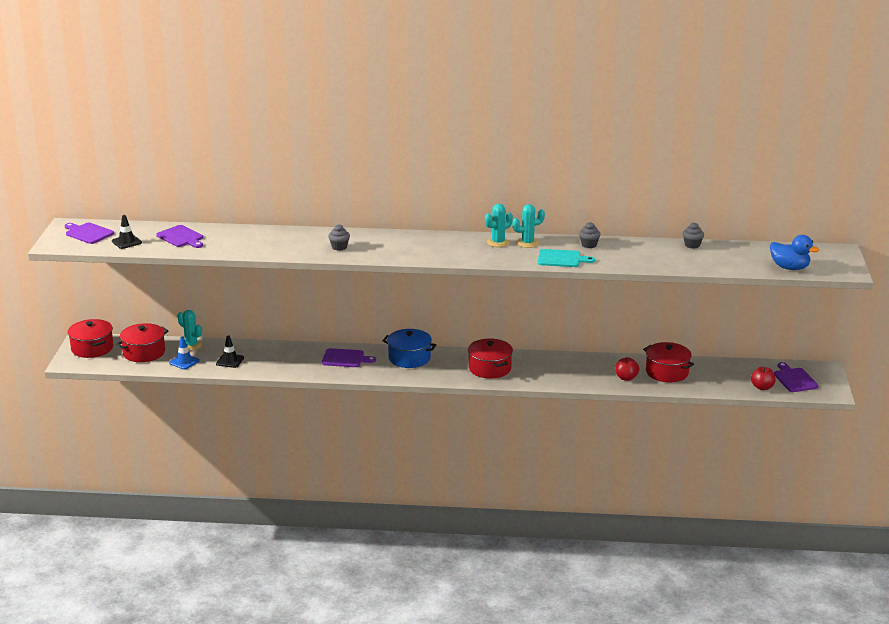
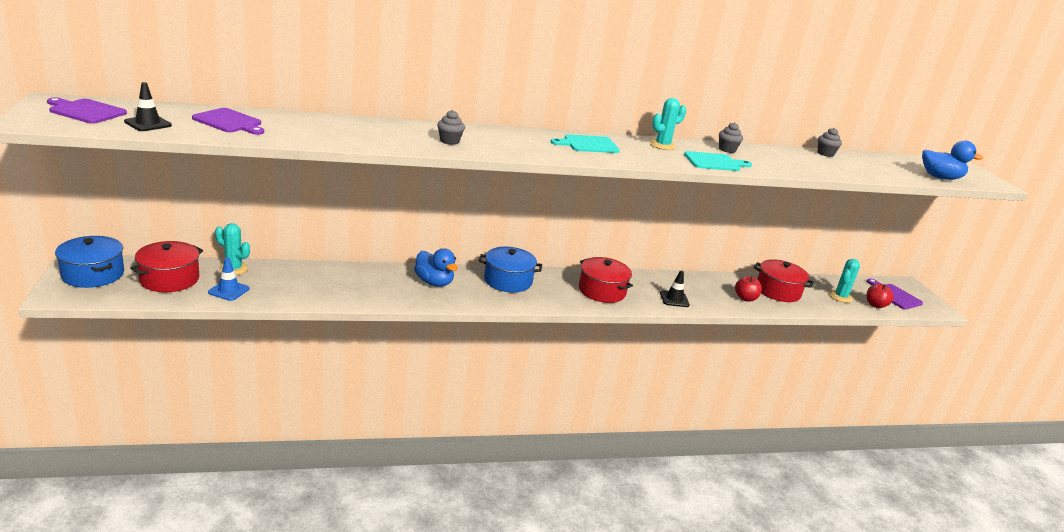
camera: 20 degrees left, 0 degrees up
red pot [68,319,113,358] -> blue pot [55,236,124,288]
black traffic cone [216,336,244,368] -> black traffic cone moved to [660,270,690,307]
purple cutting board [322,348,376,367] -> blue duck [414,248,458,287]
turquoise cactus [485,204,513,247] -> turquoise cactus moved to [829,259,860,303]
none -> turquoise cutting board [551,134,620,153]

